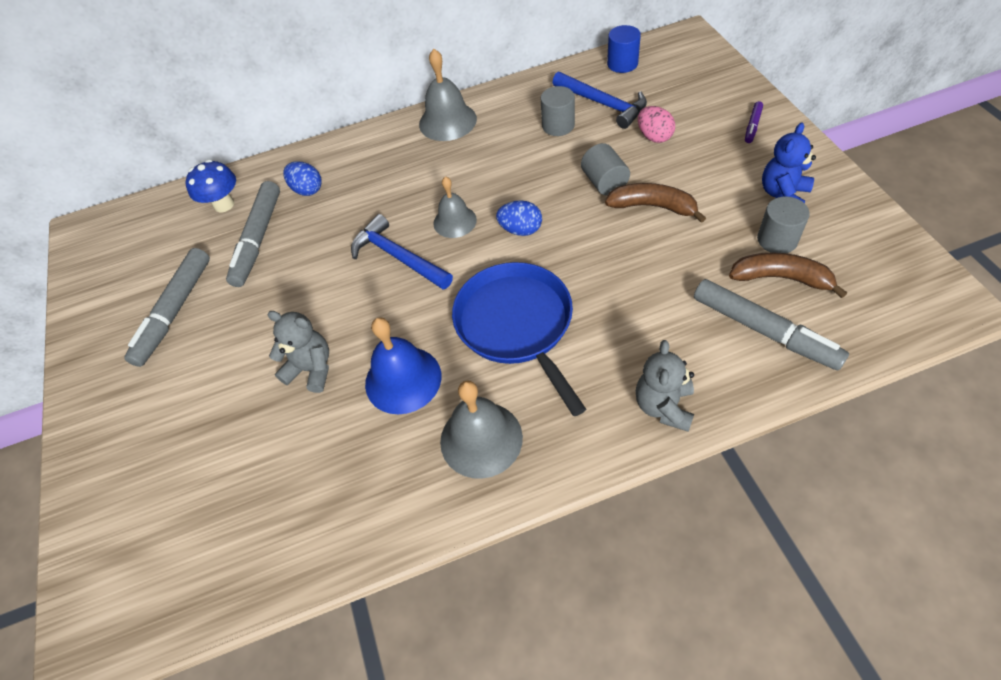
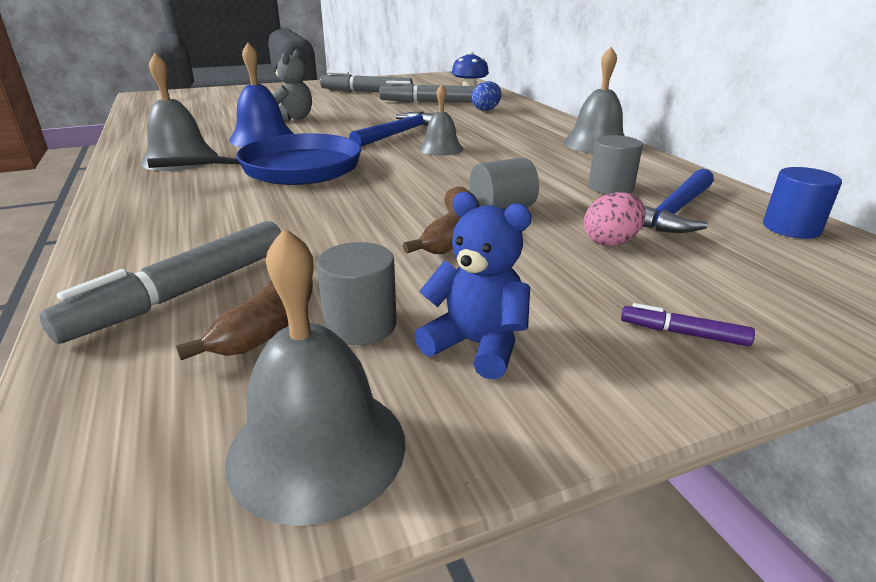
camera: 80 degrees right, 25 degrees down
blue egg [496,200,542,236] -> none
grey teddy bear [635,340,694,432] -> none
none -> grey bell [225,227,405,526]

